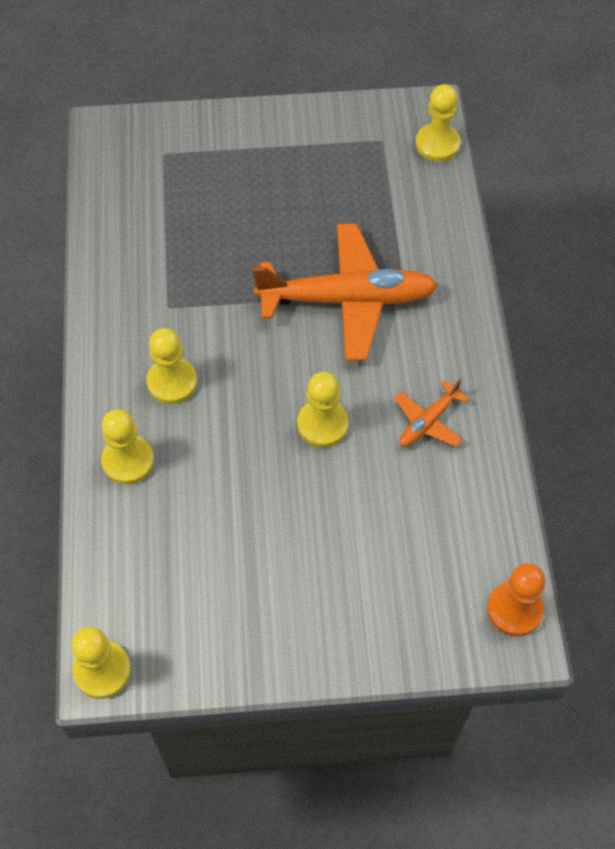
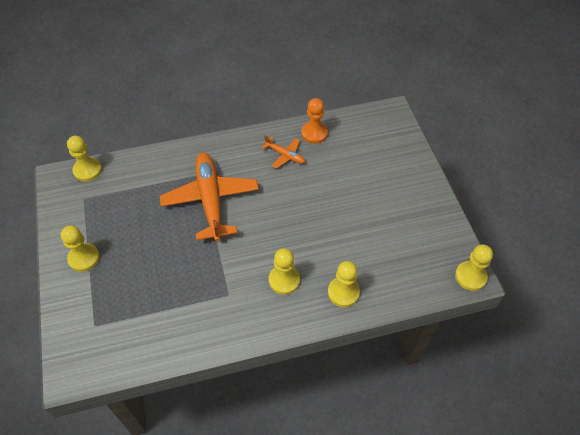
camera: 100 degrees left, 5 degrees down
yellow pawn [297,372,348,448] -> yellow pawn moved to [61,225,100,272]
orange pawn [487,563,545,637] -> orange pawn moved to [301,98,328,144]

